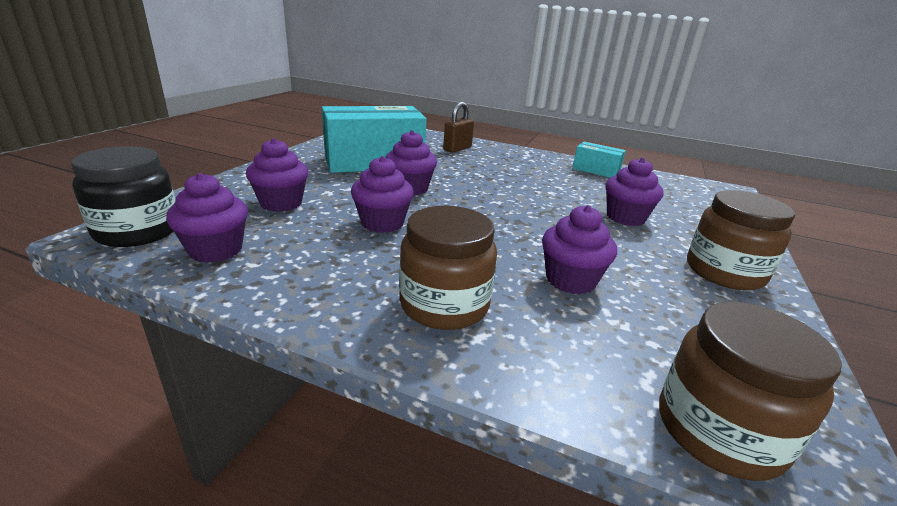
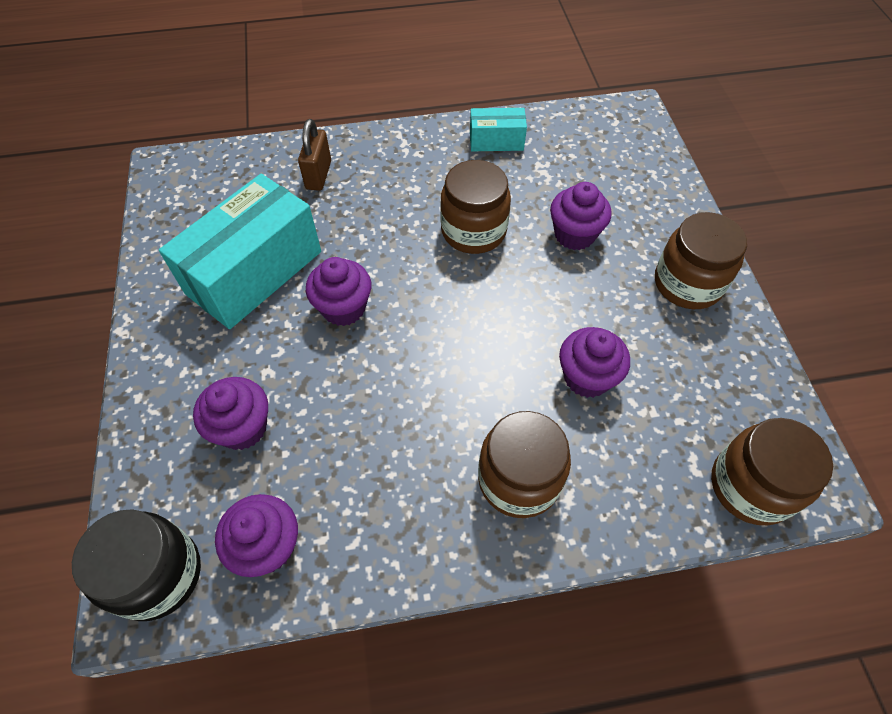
camera: 30 degrees left, 30 degrees up
purple cupcake [351,156,414,233] -> none
none -> brown jar [440,160,511,254]

